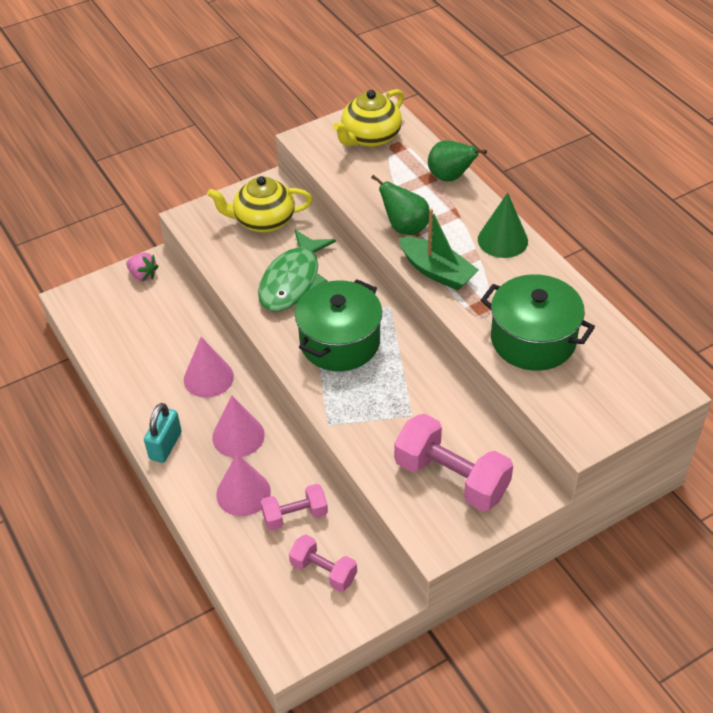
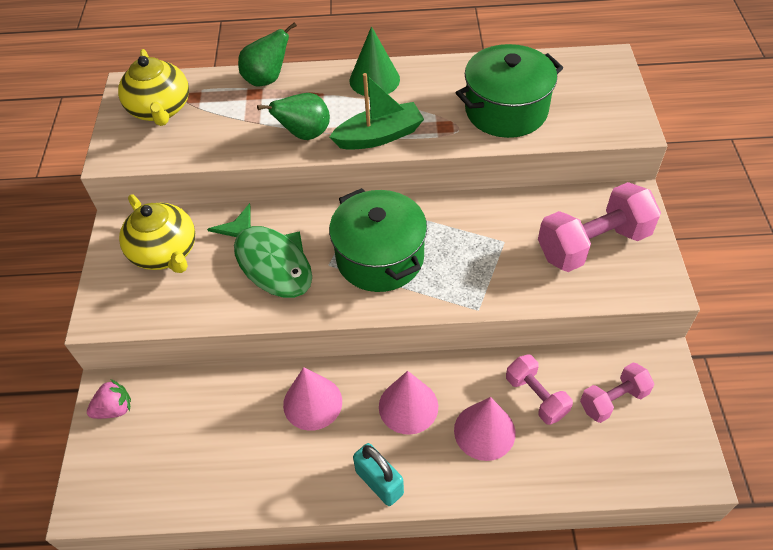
camera: 60 degrees left, 5 degrees up
yellow teapot [207,176,313,232] -> yellow teapot turned 60 degrees counterclockwise [119,194,195,273]
pink dumbbell [261,484,328,530] -> pink dumbbell turned 45 degrees counterclockwise [506,354,573,425]

